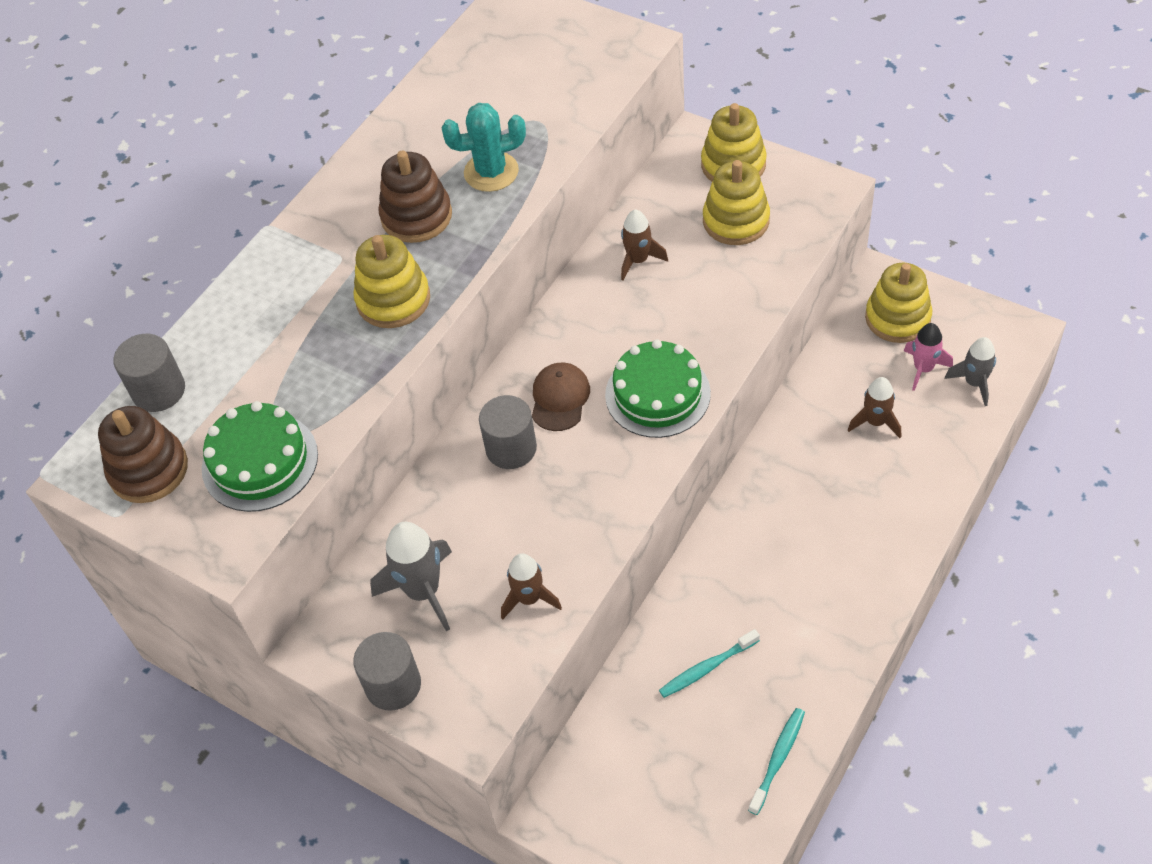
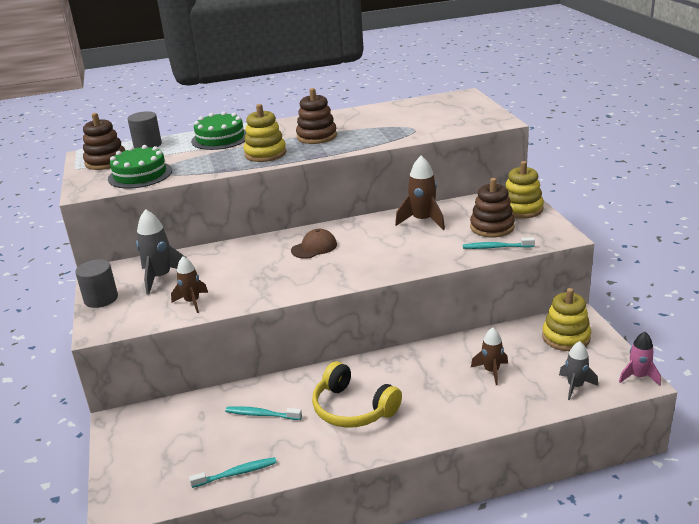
camera: 40 degrees right, 25 degrees down
turquoise cactus [441,103,526,192] -> none
grey cylinder [479,395,537,469] -> none
green cake [605,339,711,438] -> green cake moved to [191,111,247,150]
brown rocket [621,209,668,281] -> brown rocket [395,155,445,230], size x1.52
yellow stacking toy [703,160,770,245] -> brown stacking toy [470,178,515,237]
pink rocket [904,323,953,391] -> pink rocket moved to [619,332,661,386]
none -> yellow headphones [312,361,402,428]
none -> turquoise toothbrush [463,237,535,249]

